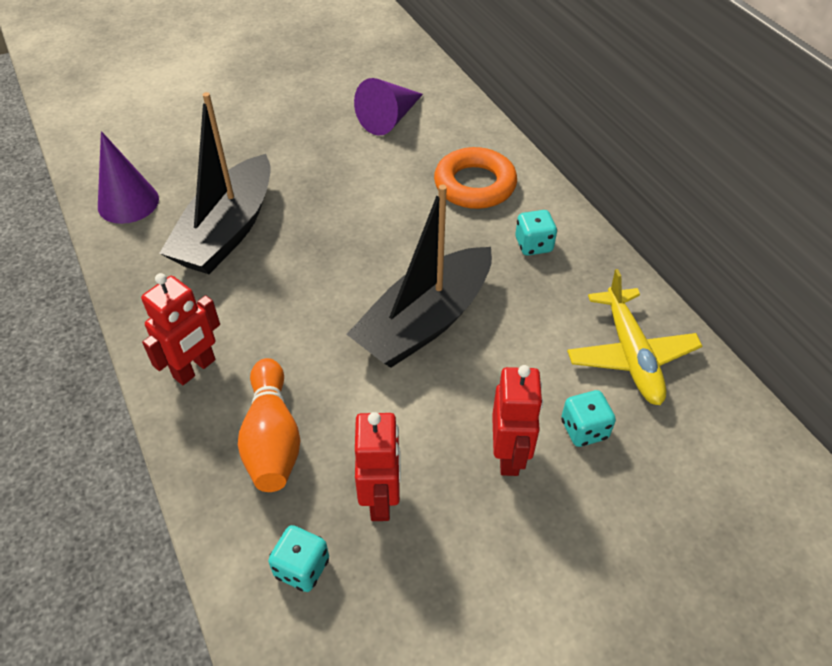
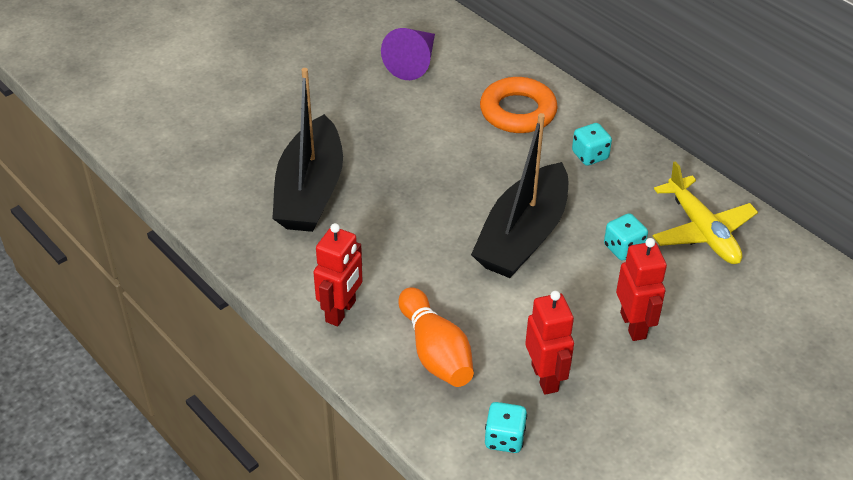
camera: 15 degrees left, 5 degrees down
purple cone [98,131,159,224] -> none
turquoise dice [561,390,616,447] -> turquoise dice moved to [604,213,648,261]

